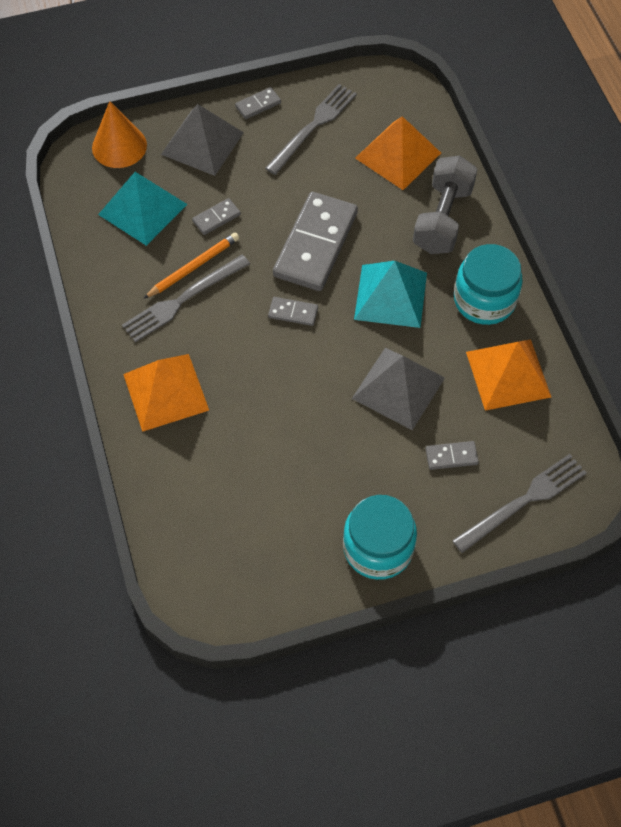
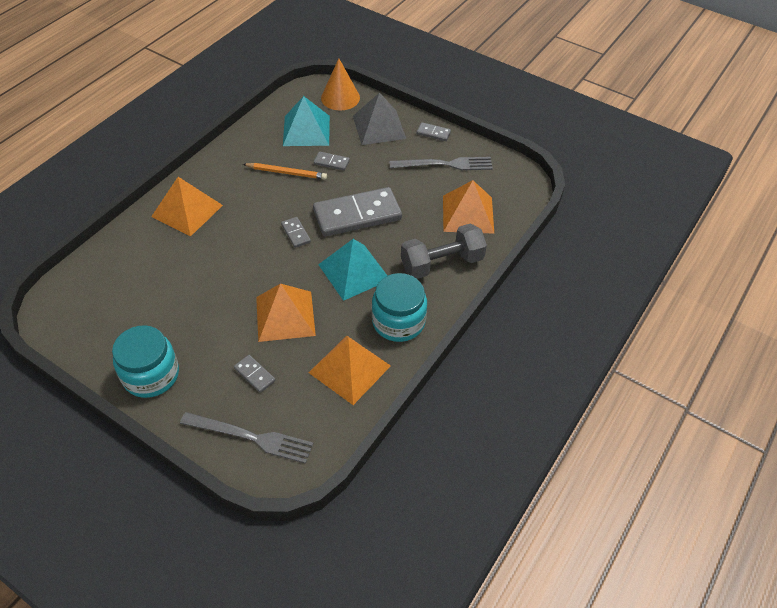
camera: 50 degrees right, 10 degrees down
grey fork [122,255,250,342] -> none
grey pyramid [352,348,445,430] -> orange pyramid [256,284,316,342]

